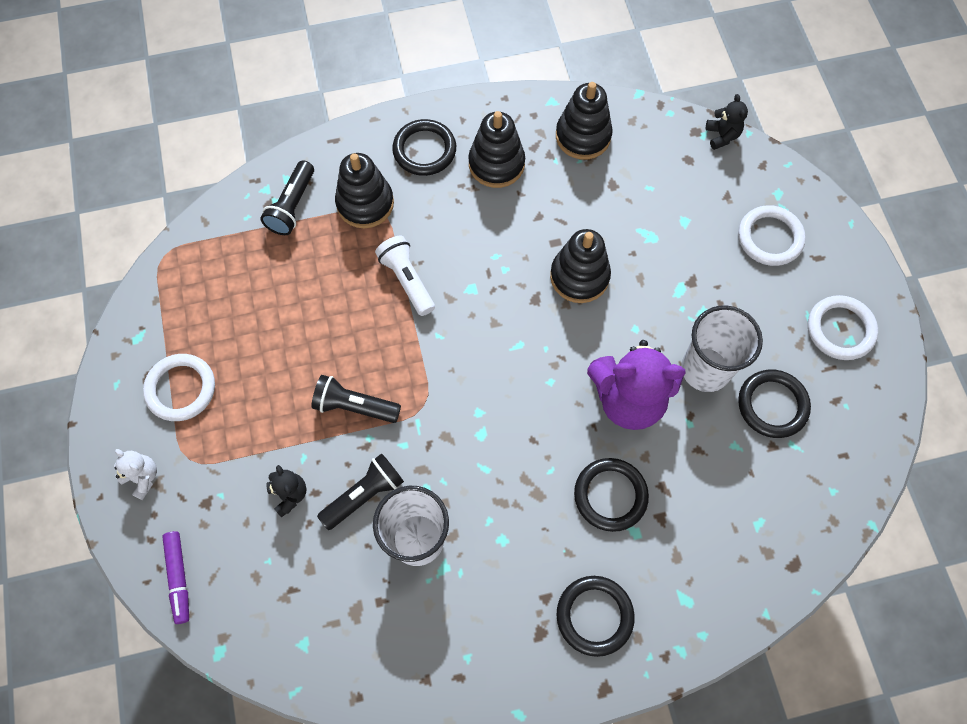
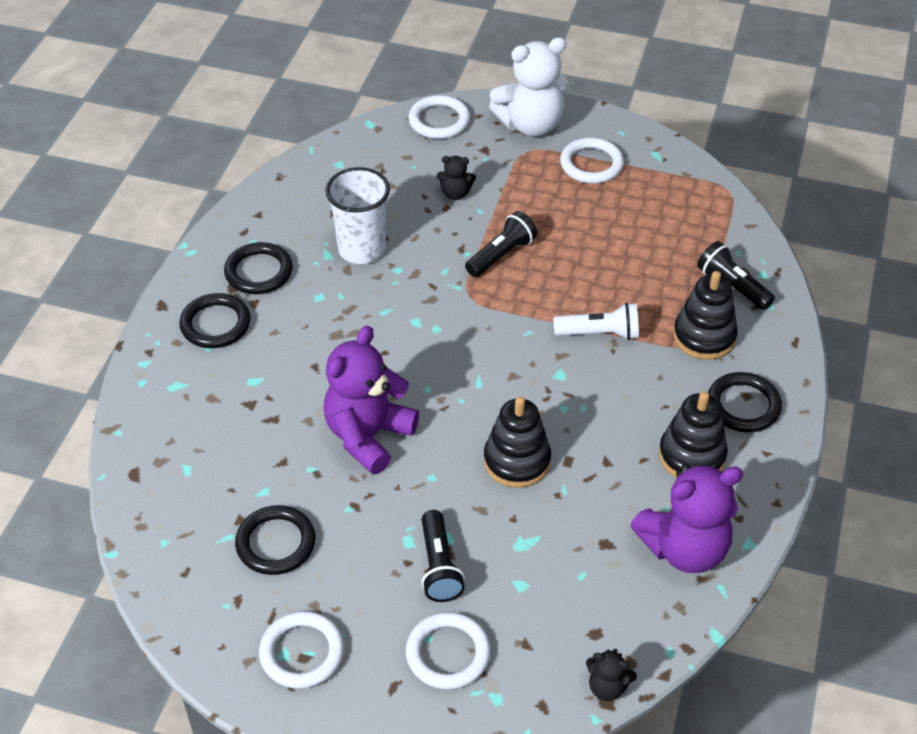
camera: 120 degrees right, 20 degrees down
white teddy bear [114,449,157,500] -> white teddy bear [489,37,567,137], size x2.15
purple marker [162,531,189,624] -> white ring [408,95,470,139]
black flashlight [317,453,404,530] -> black flashlight moved to [421,510,465,602]
black stacking toy [556,82,613,159] -> purple teddy bear [630,464,743,573]
black ring [574,458,649,532] -> black ring moved to [224,242,293,294]
white cup [681,305,763,392] -> none

